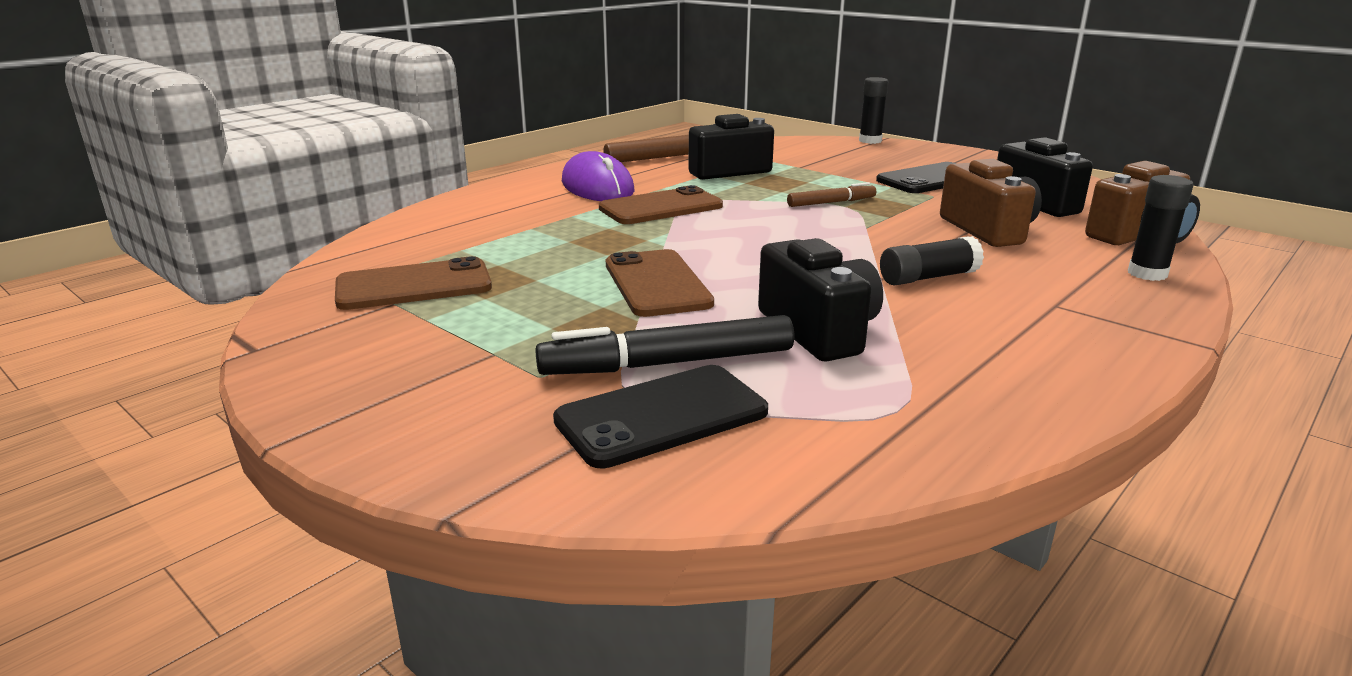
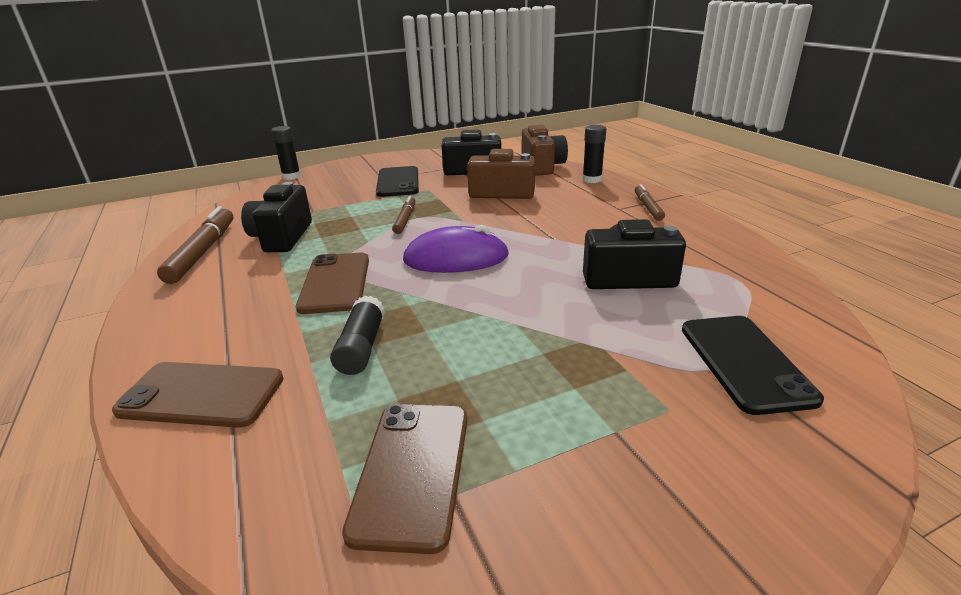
camera: 65 degrees left, 5 degrees up
black marker [535,315,794,375] -> none
purple mouse [562,151,635,201] -> purple mouse moved to [403,225,509,273]
brown phone [606,249,714,317] -> brown phone moved to [112,362,284,428]
black glue stick [880,236,984,286] -> black glue stick moved to [330,296,385,375]
none -> brown marker [635,184,665,221]

